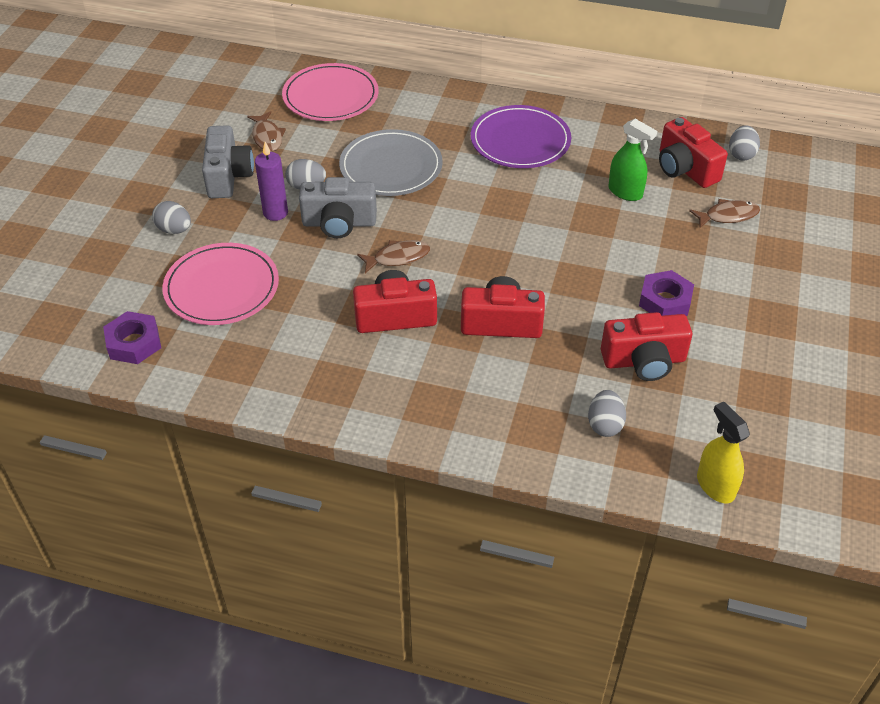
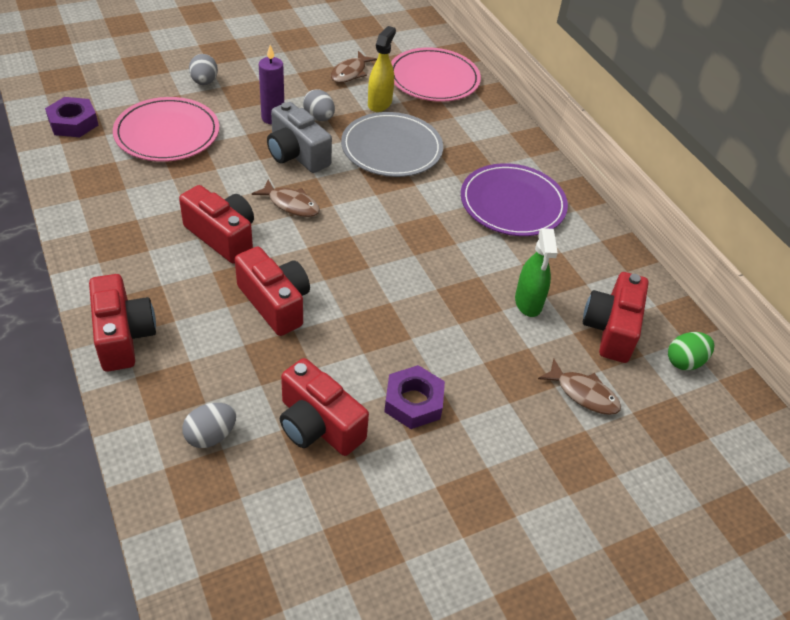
camera: 45 degrees right, 0 degrees up
grey camera [202,125,254,198] -> none
yellow spray bottle [697,402,750,503] -> yellow spray bottle moved to [368,26,396,112]
grey egg [729,125,760,161] -> green egg [668,332,714,371]
none -> red camera [89,274,156,371]

